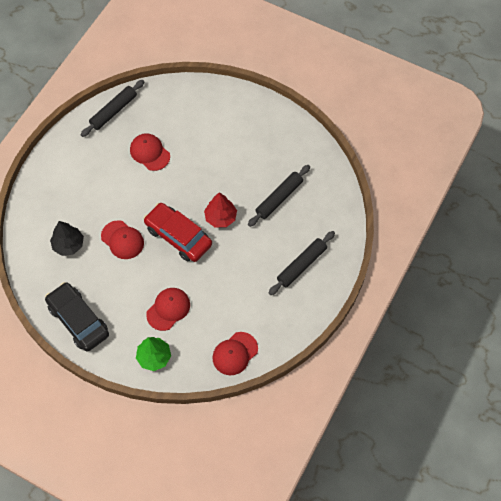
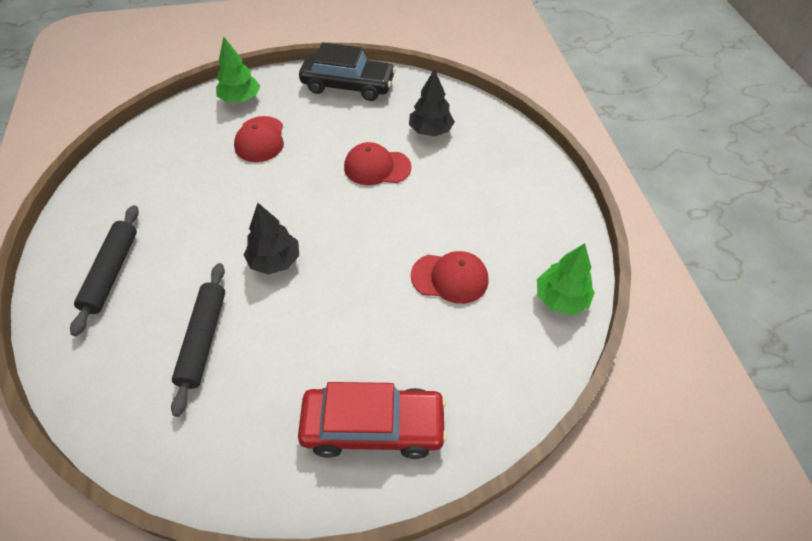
camera: 140 degrees right, 10 degrees down
black rolling pin [81,80,145,137] -> green tree [537,243,595,315]
red car [144,203,212,262] -> red car moved to [298,382,447,459]
red tree [204,192,237,227] -> black tree [244,203,299,275]
red cap [212,332,258,375] -> none

